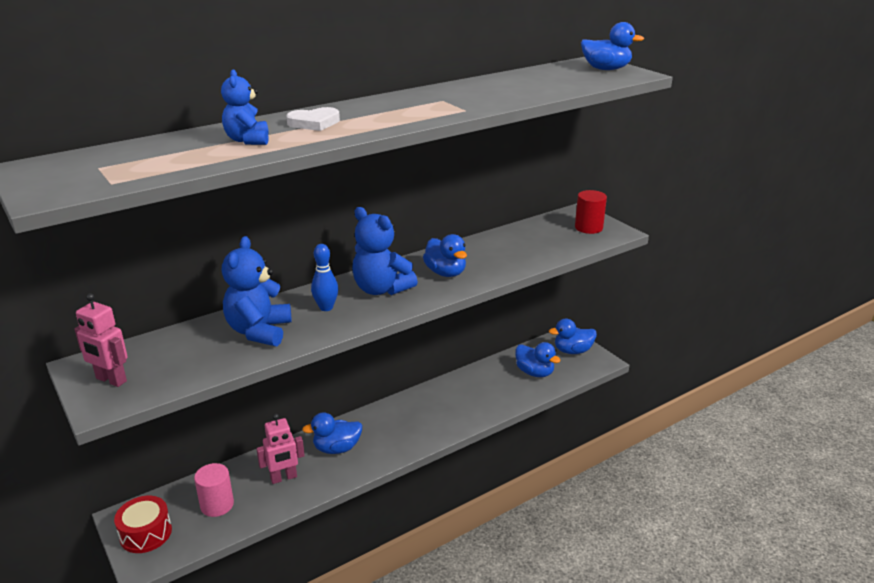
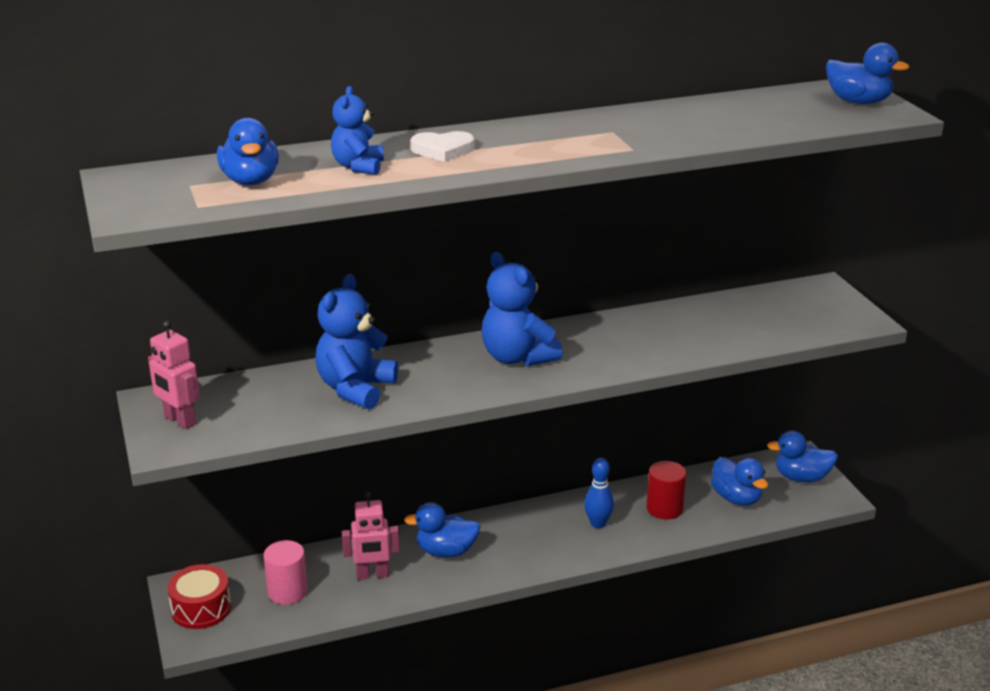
camera: 15 degrees right, 0 degrees up
blue bowling pin [311,244,338,311] -> blue bowling pin moved to [584,458,614,528]
blue duck [423,234,467,277] -> blue duck moved to [217,118,279,185]
red cylinder [575,190,607,234] -> red cylinder moved to [647,461,686,519]

